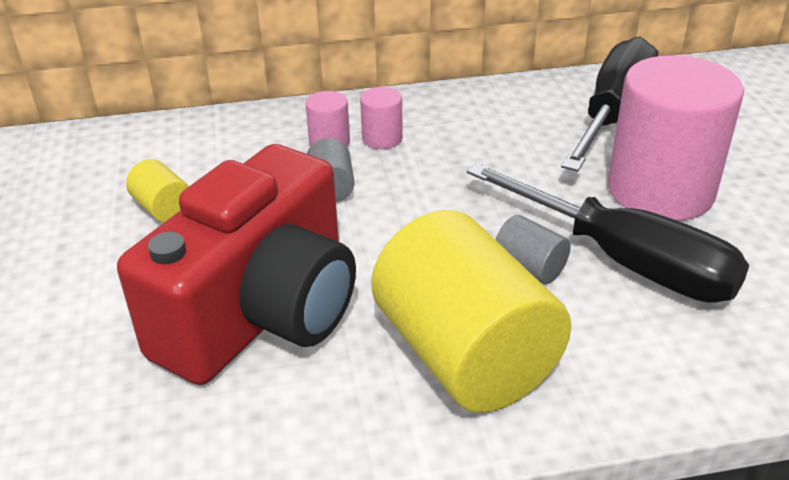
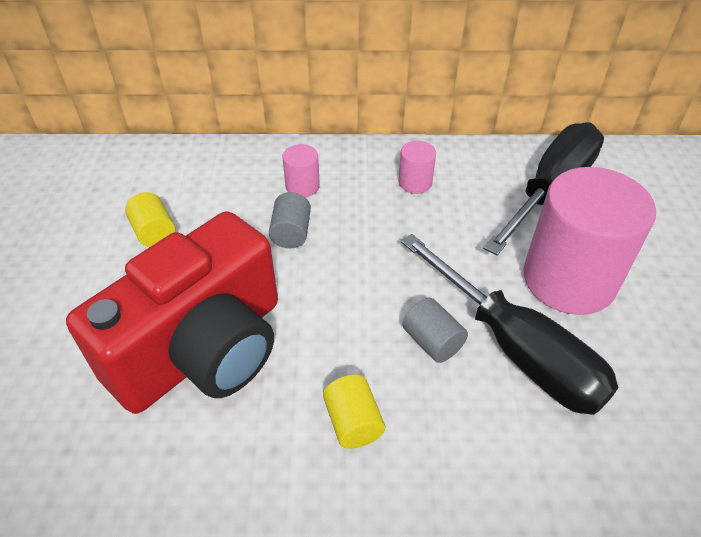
camera: 10 degrees right, 10 degrees up
pink cylinder [360,87,403,149] -> pink cylinder moved to [399,141,436,194]
yellow cylinder [371,210,571,413] -> yellow cylinder [323,375,385,449], size x0.42

